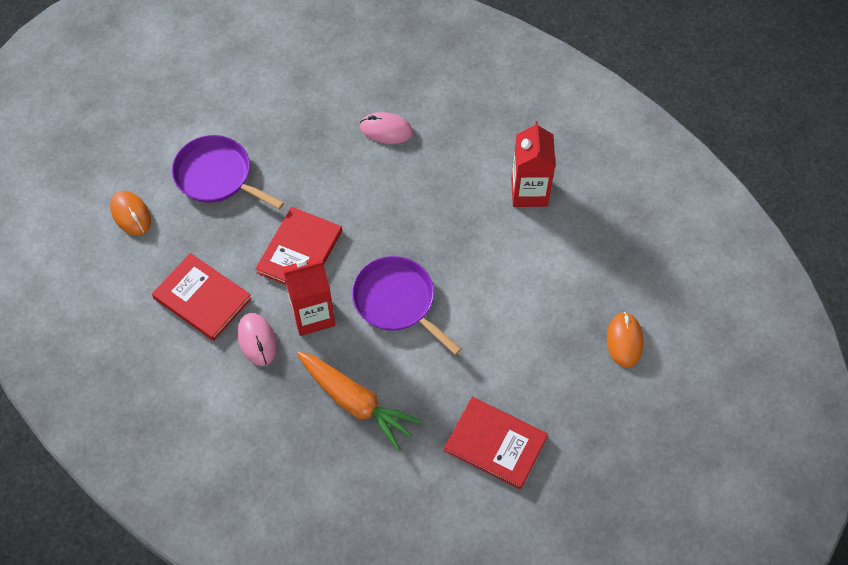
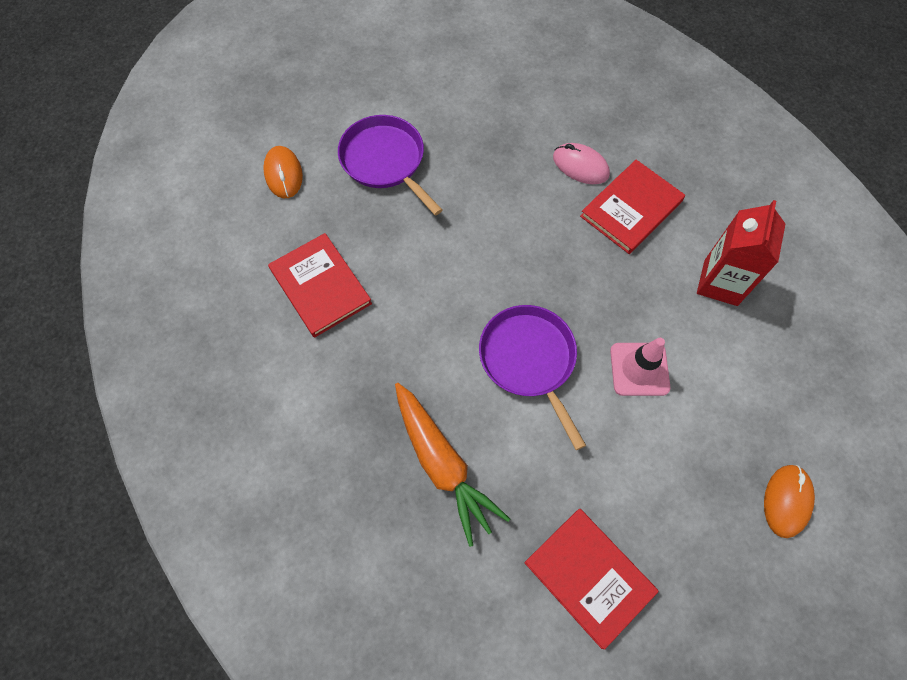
camera: 20 degrees right, 5 degrees up
pink mouse [237,313,277,366] -> none
red book [255,207,342,285] -> red book moved to [580,160,685,254]
red carton [282,257,335,336] -> none
none -> pink traffic cone [610,338,670,396]

